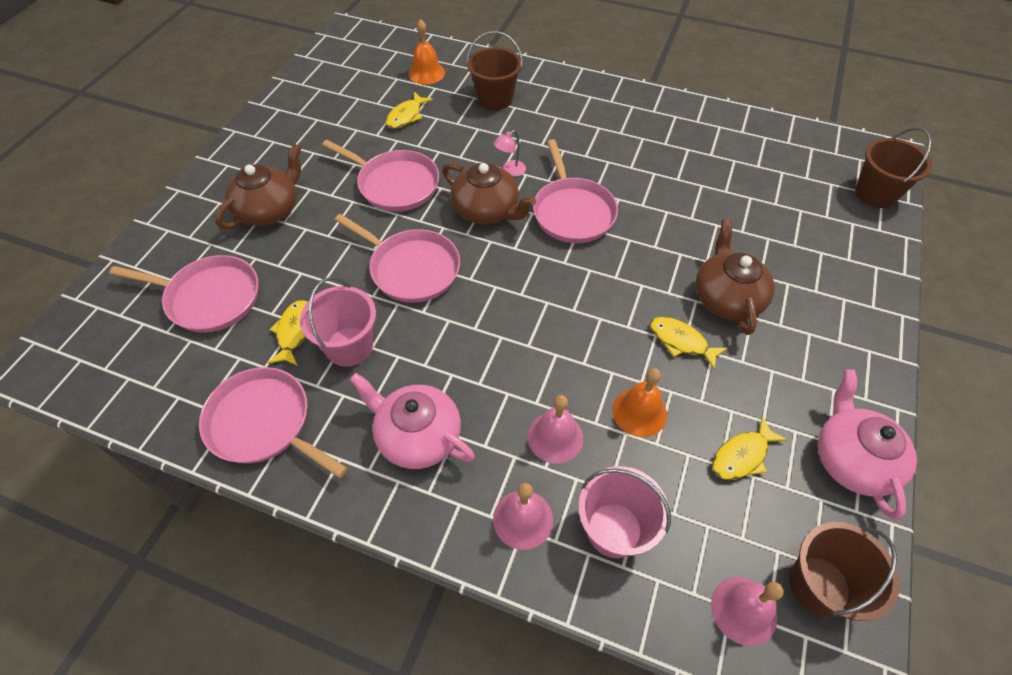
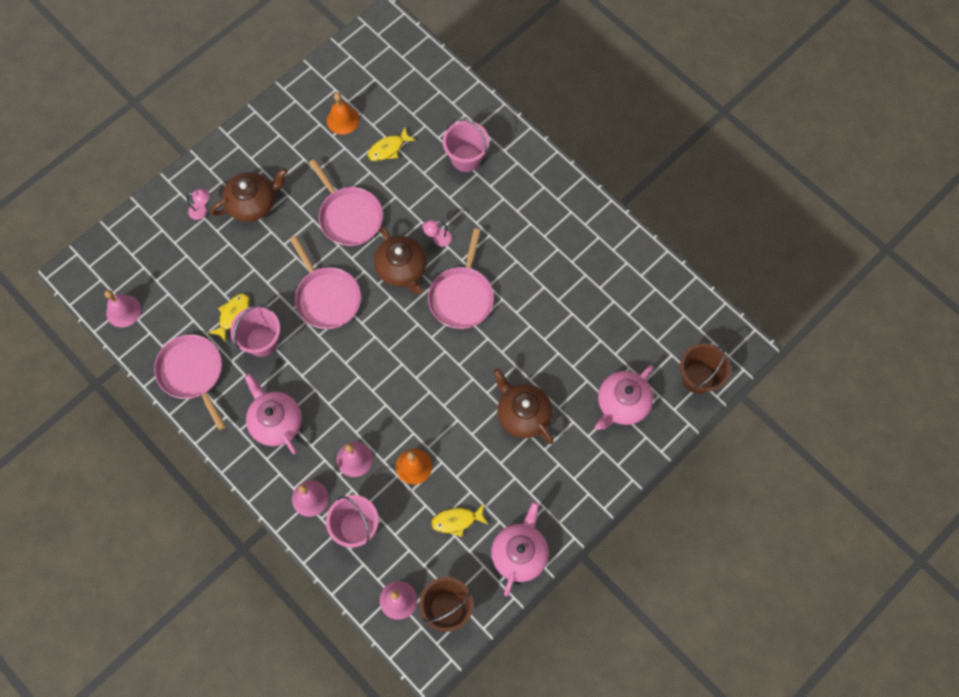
camera: 25 degrees right, 15 degrees up
pink pan [109,255,258,333] -> none
orange bell [408,19,445,85] -> orange bell moved to [327,92,359,135]
brown bucket [467,31,523,110] -> pink bucket [443,118,489,172]
yellow fish [650,317,728,370] -> none
brown teapot [695,219,775,335] -> brown teapot turned 60 degrees counterclockwise [493,368,554,444]
none -> pink bell [104,290,141,327]
none -> pink lamp [187,189,209,220]
none -> pink teapot [595,365,654,430]

